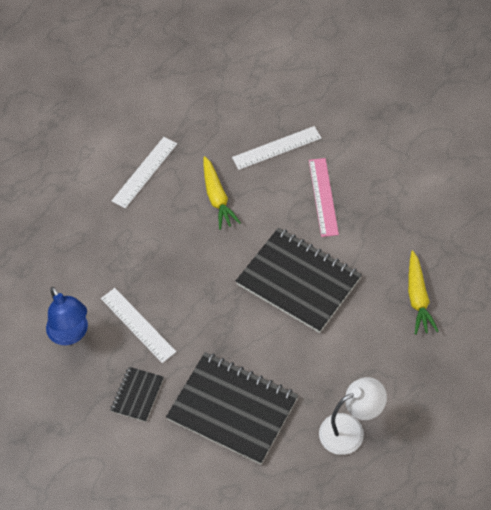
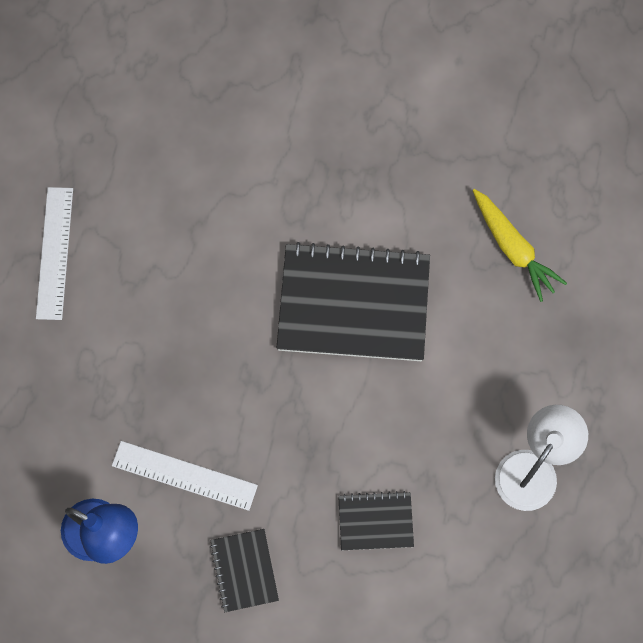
camera: 35 degrees left, 15 degrees up
black notebook [166,352,298,465] -> black notebook [338,491,414,550], size x0.48
yellow carrot [203,156,241,230] -> none
white ruler [232,126,322,170] -> none
pink ruler [309,158,339,237] -> none

